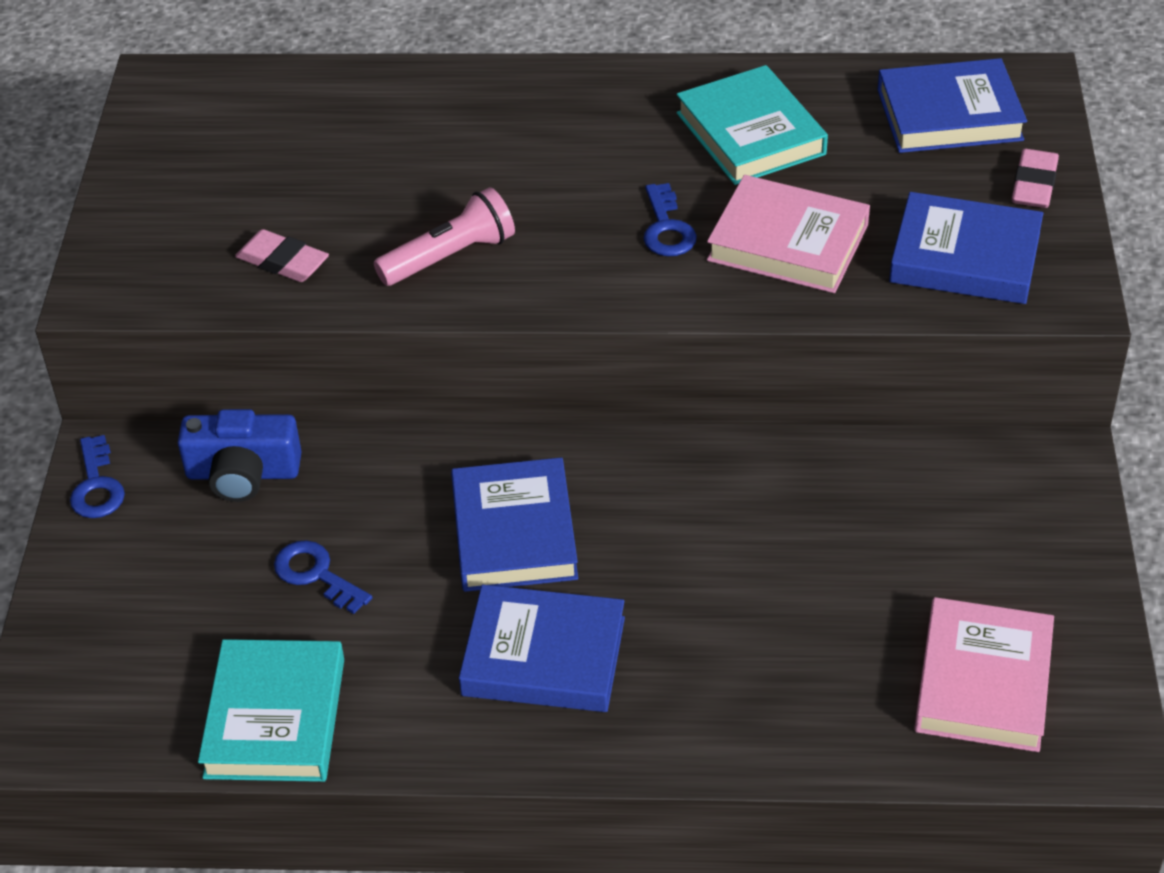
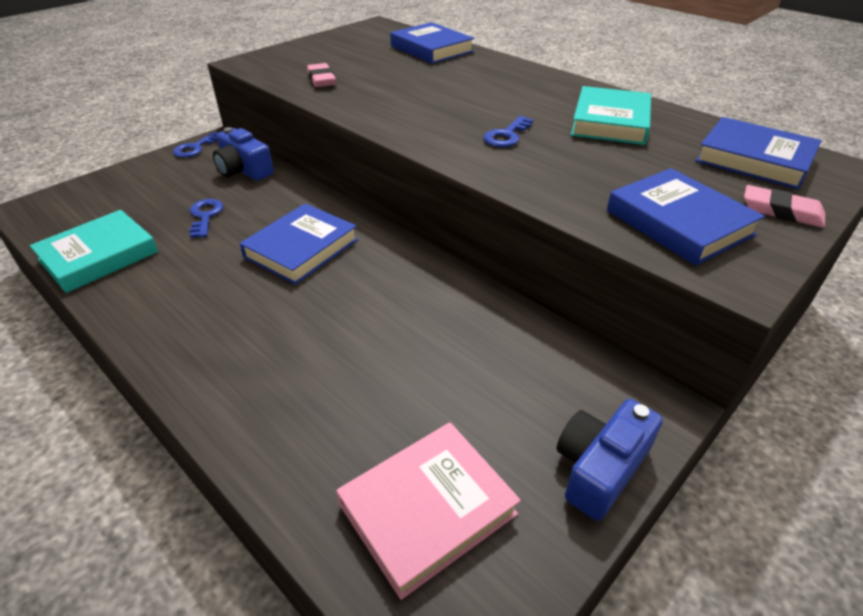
camera: 40 degrees right, 5 degrees down
pink flashlight [374,187,515,286] -> none
blue book [459,585,625,712] -> blue book moved to [390,22,474,64]
pink book [707,175,870,293] -> none
pink eraser [1012,149,1059,208] -> pink eraser turned 60 degrees clockwise [744,185,825,228]
none -> blue camera [557,399,663,521]

